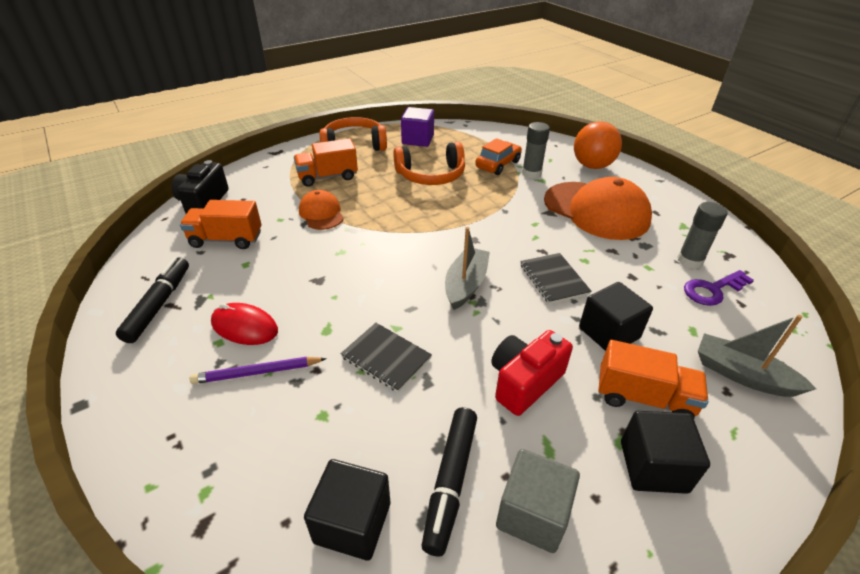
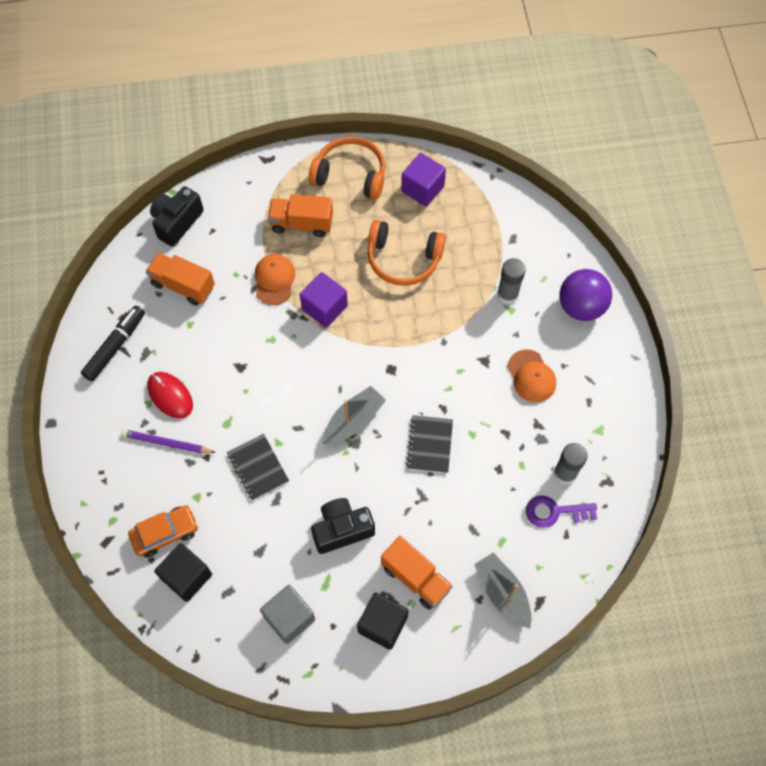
camera: 25 degrees right, 25 degrees up
black marker [422,407,477,556] -> none
orange car [475,138,522,175] -> orange car moved to [128,505,199,558]
red camera [491,330,573,416] -> black camera [311,498,375,554]
orange cap [544,177,652,240] -> orange cap [507,350,556,402], size x0.52
orange ball [574,121,622,169] -> purple ball [560,269,612,321]
black cube [579,282,653,351] -> none
none -> purple cube [300,272,348,328]

